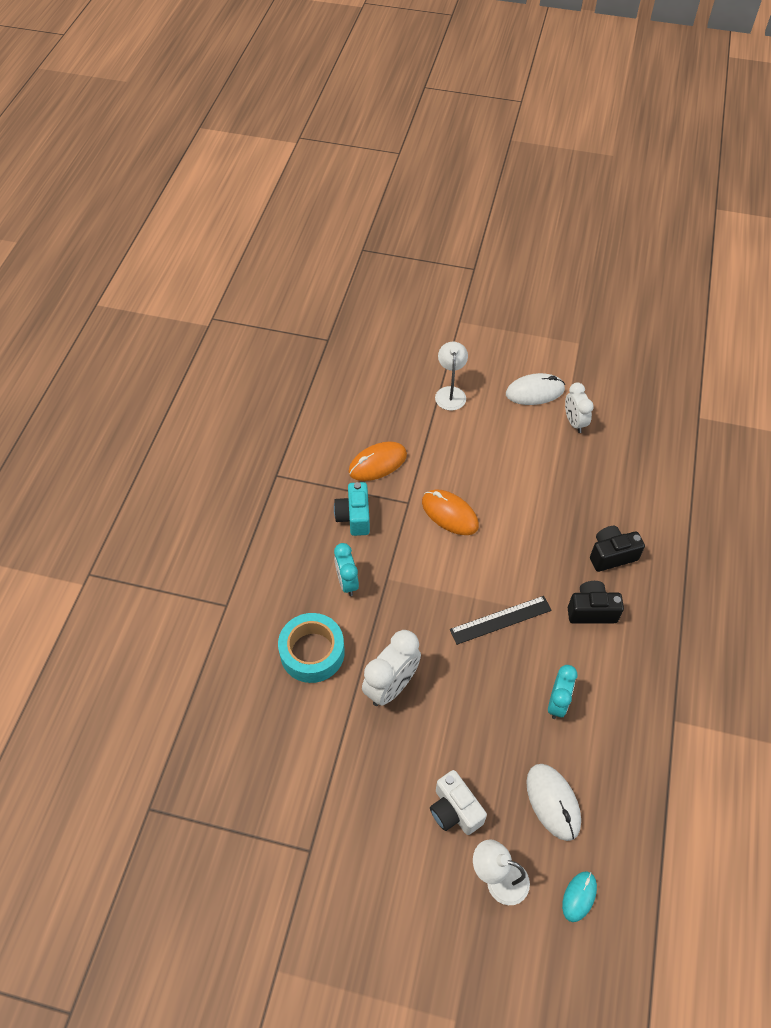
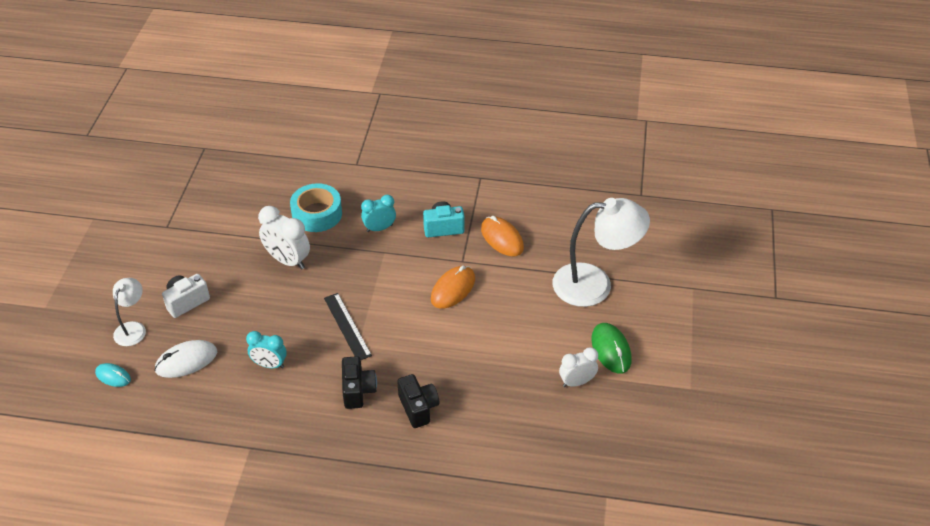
camera: 85 degrees right, 10 degrees down
white lamp [435,342,468,411] -> white lamp [553,198,650,307], size x1.91
white mouse [506,373,565,405] -> green mouse [591,323,631,374]

